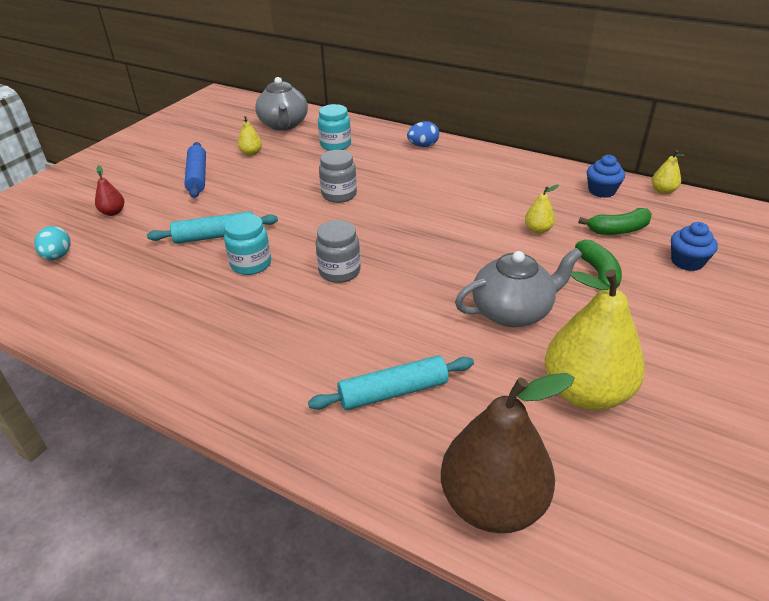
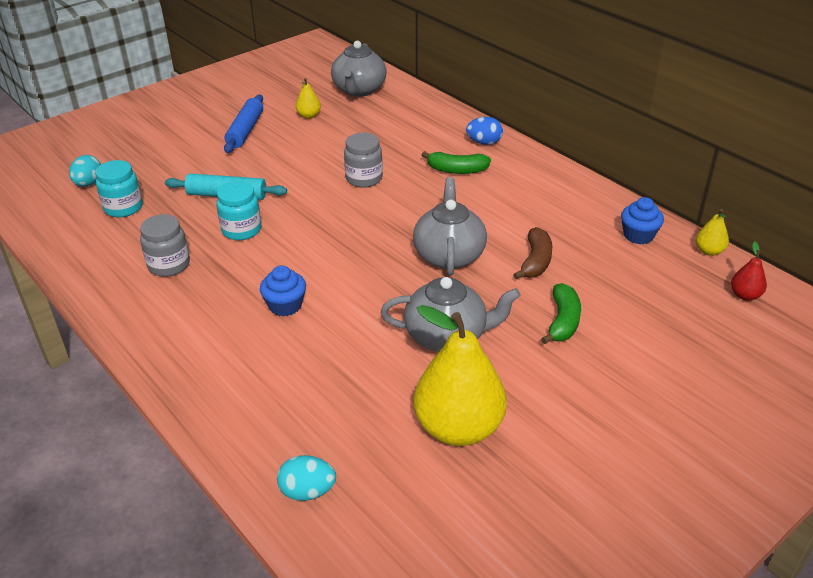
camera: 20 degrees right, 0 degrees up
red pear [95,166,124,216] -> red pear moved to [731,241,767,301]
turquoise rolling pin [308,355,474,410] -> none
grey jar [315,220,361,283] -> grey jar moved to [140,214,190,277]
turquoise jar [318,104,351,151] -> turquoise jar moved to [95,160,143,217]
brown pear [441,373,575,533] -> turquoise egg [277,455,336,501]
yellow pear [525,185,559,234] -> brown banana [513,227,552,279]
green banana [578,208,652,235] -> green banana moved to [422,151,491,174]
blue cupcake [671,222,718,271] -> blue cupcake moved to [260,265,306,316]
none -> grey teapot [413,177,487,276]

